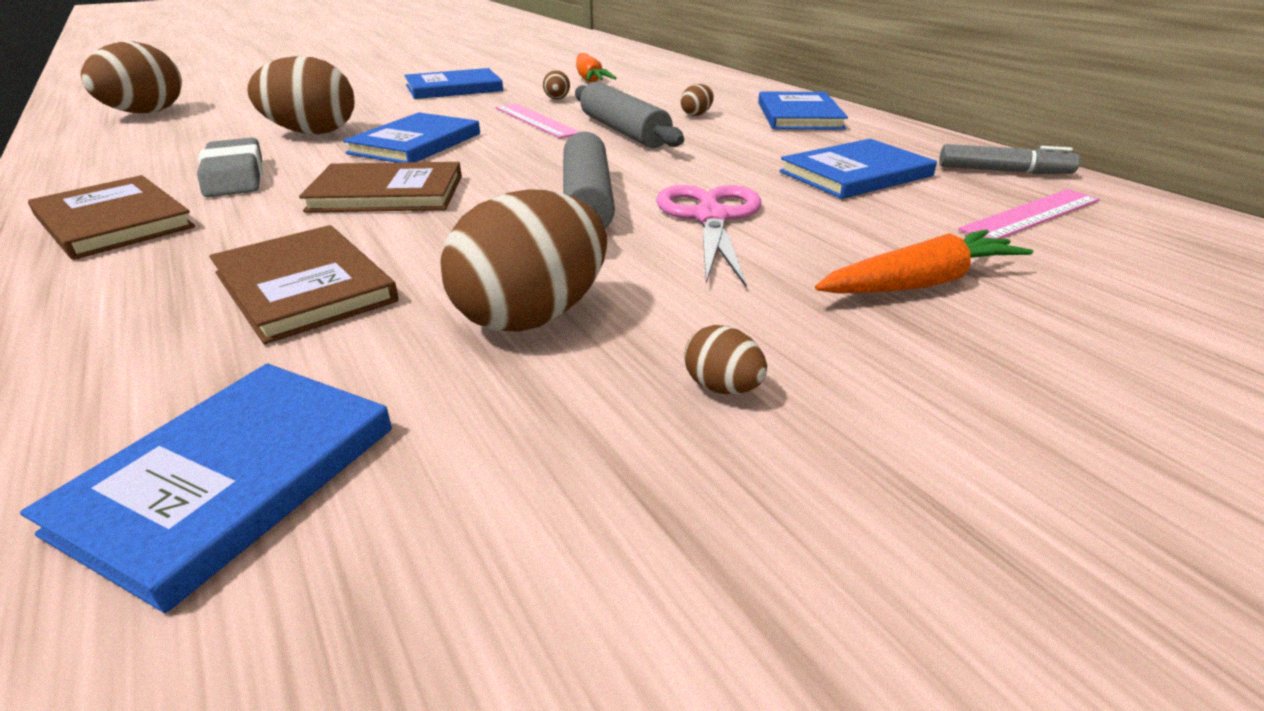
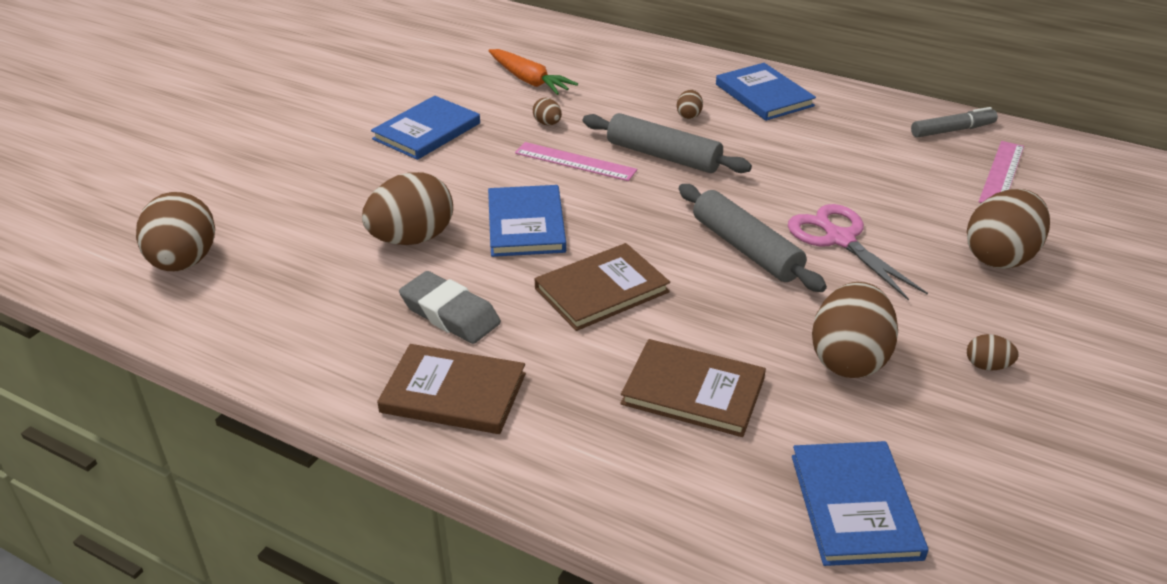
camera: 30 degrees left, 5 degrees up
blue book [779,139,937,199] -> none
orange carrot [815,230,1033,294] -> brown egg [967,189,1050,269]

